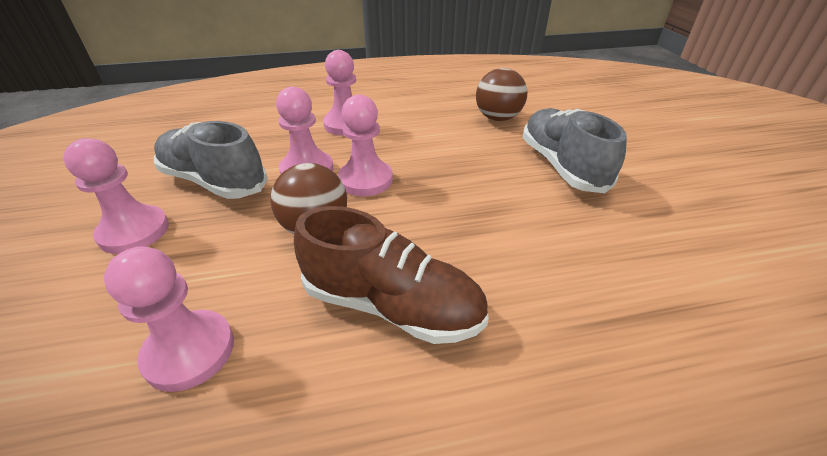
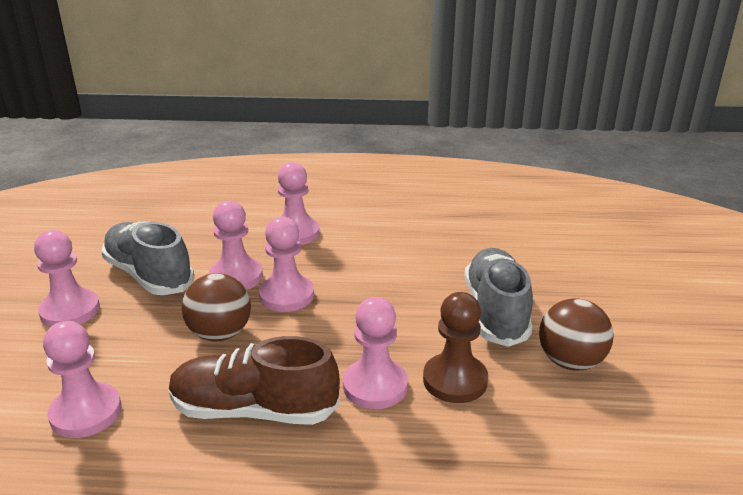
camera: 15 degrees right, 10 degrees down
brown shoe [294,206,489,344] -> brown shoe turned 150 degrees clockwise [169,336,340,425]
brown ball [476,68,527,121] -> brown ball moved to [539,298,614,371]
none -> pink pawn [343,297,408,409]
none -> brown pawn [423,292,488,403]

